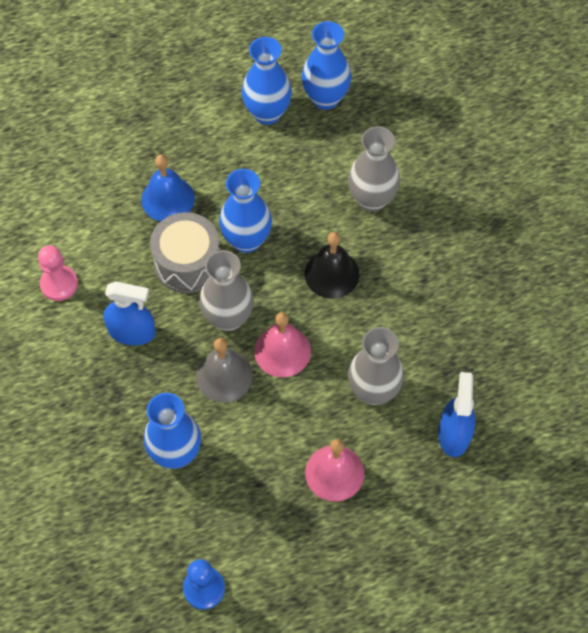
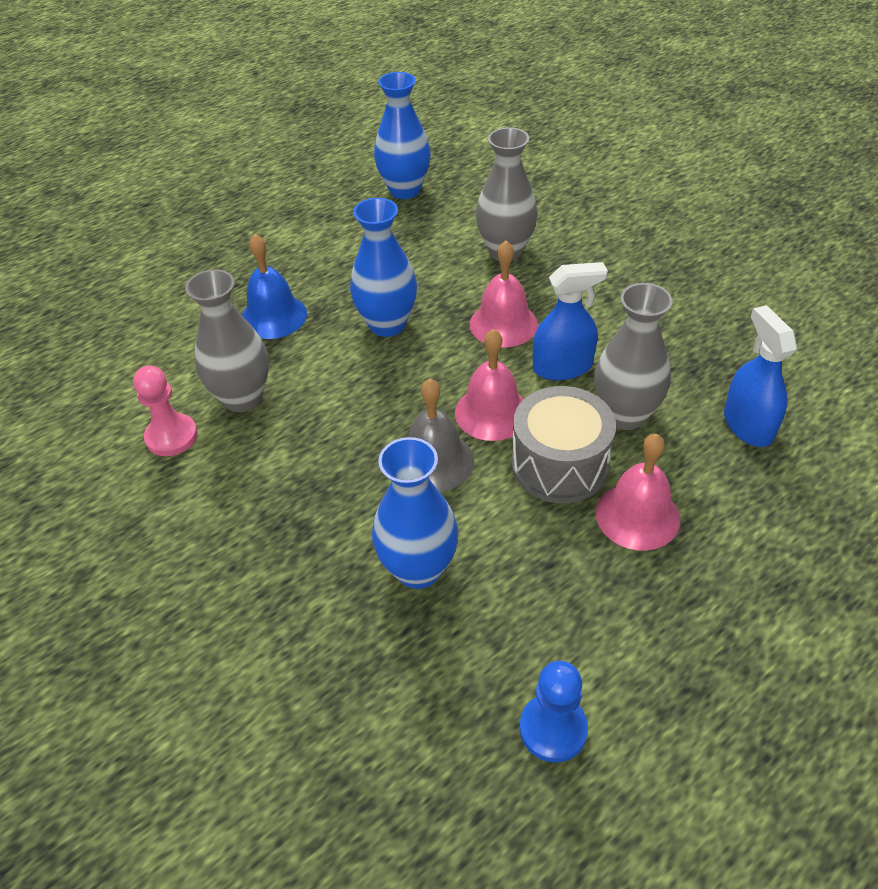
camera: 20 degrees left, 15 degrees down
blue spray bottle [103,281,155,345] -> blue spray bottle moved to [533,262,608,380]
grey drum [150,212,220,293] -> grey drum moved to [511,386,616,504]
grey vase [199,250,254,332] -> grey vase moved to [185,269,269,412]
blue vase [242,37,292,125] -> none
black bell [305,232,359,298] -> pink bell [470,241,538,348]

